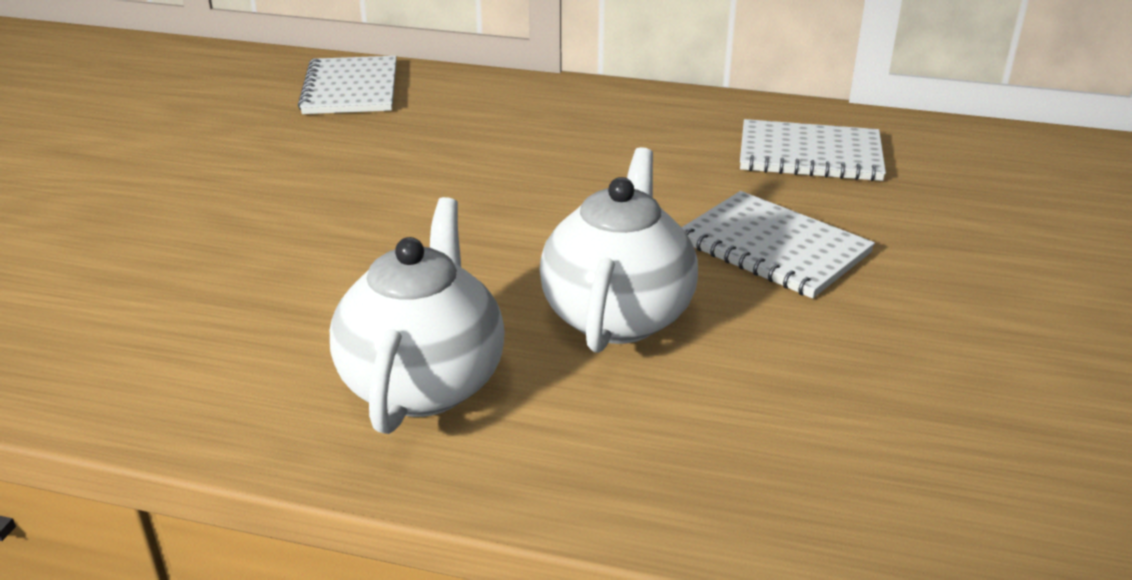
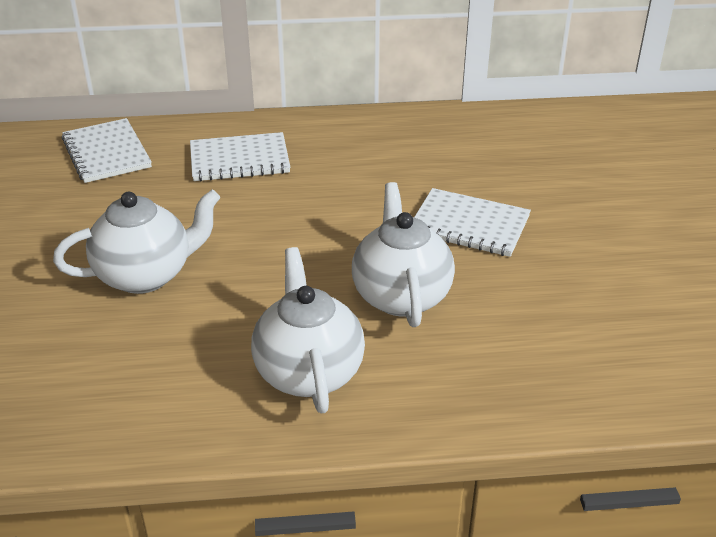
camera: 20 degrees left, 5 degrees up
white notebook [740,119,886,181] -> white notebook moved to [190,132,290,181]
none -> white teapot [53,189,221,294]

